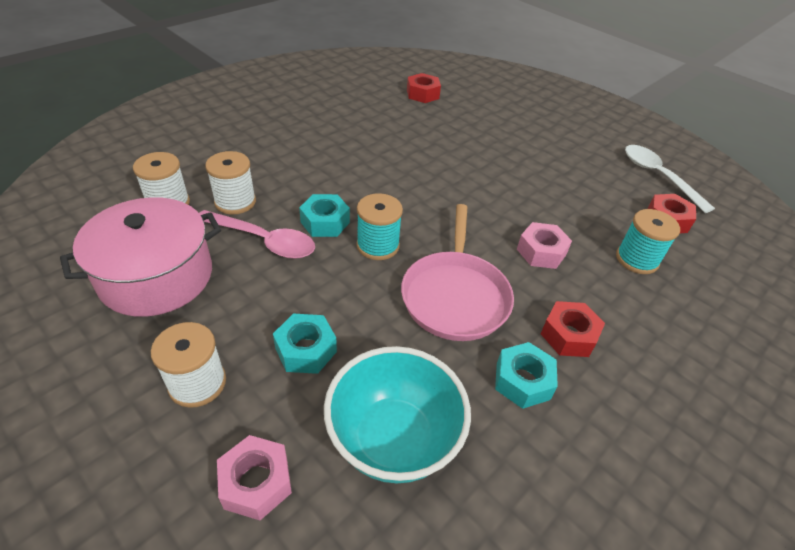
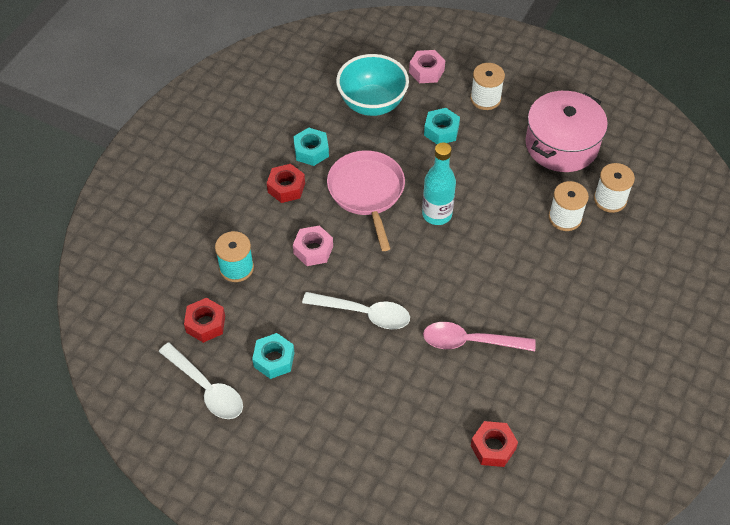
camera: 165 degrees right, 10 degrees up
pink spoon [199,210,315,259] -> pink spoon moved to [423,322,536,351]
turquoise nut [299,194,350,237] -> turquoise nut moved to [252,333,294,379]
turquoise spool [356,193,403,260] -> turquoise bottle [422,142,456,225]
none -> white spoon [302,292,410,329]

